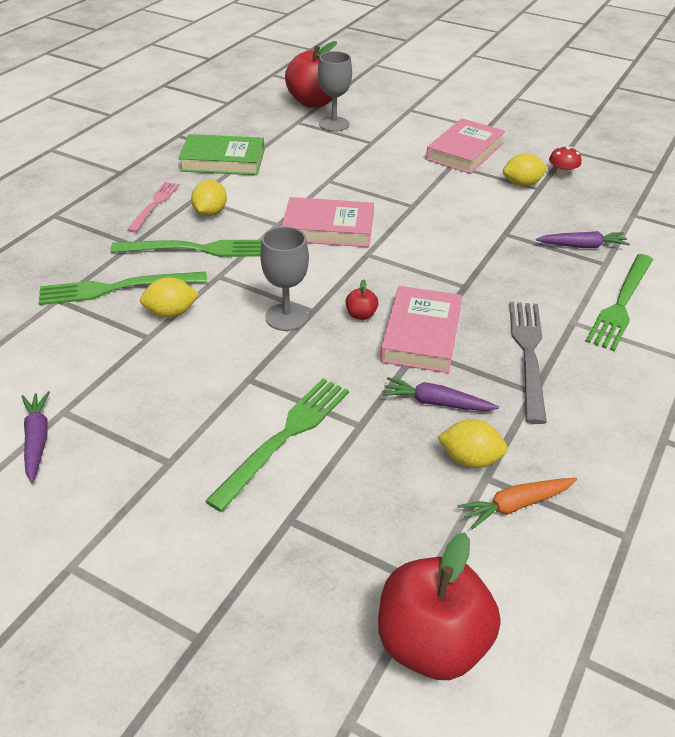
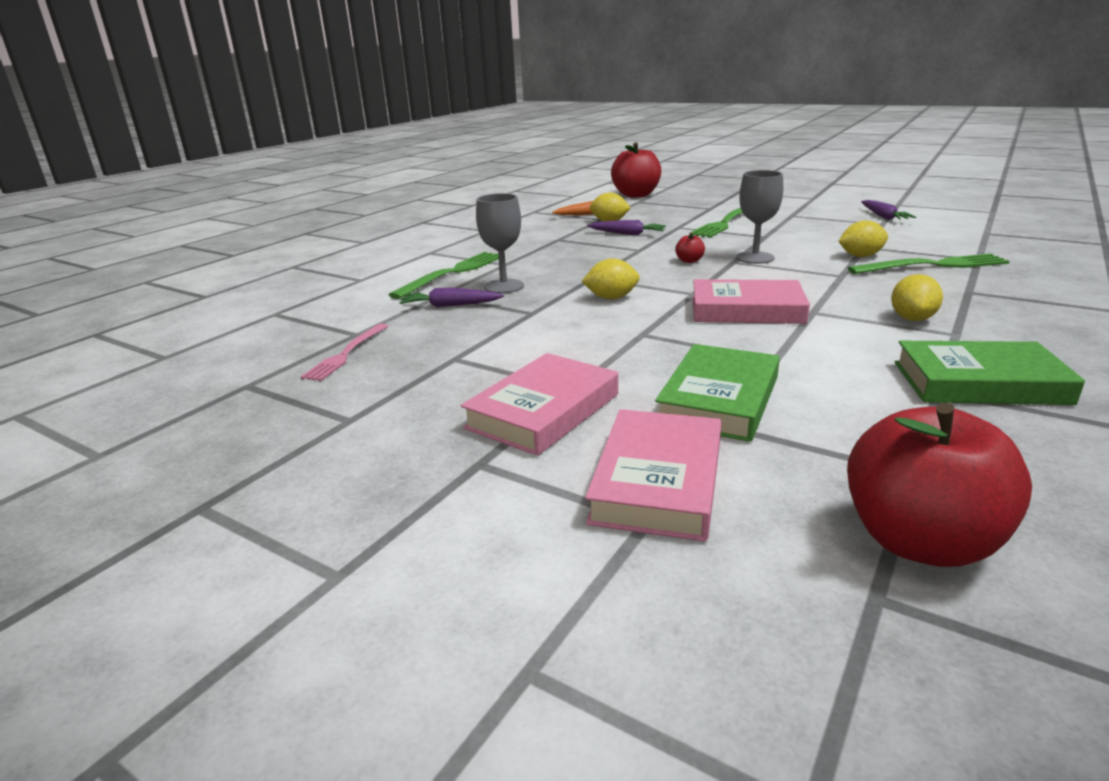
camera: 175 degrees left, 15 degrees down
green fork [110,240,262,257] -> none
pink fork [127,182,179,232] -> pink fork moved to [301,323,388,381]
grey goblet [318,51,352,132] -> grey goblet moved to [476,193,524,294]
pink book [380,286,462,373] -> pink book moved to [585,409,722,542]
yellow lemon [503,153,548,187] -> yellow lemon moved to [582,259,640,300]
grey fork [509,302,547,424] -> none
red mushroom [549,146,581,178] -> none
none -> green book [655,344,780,442]

